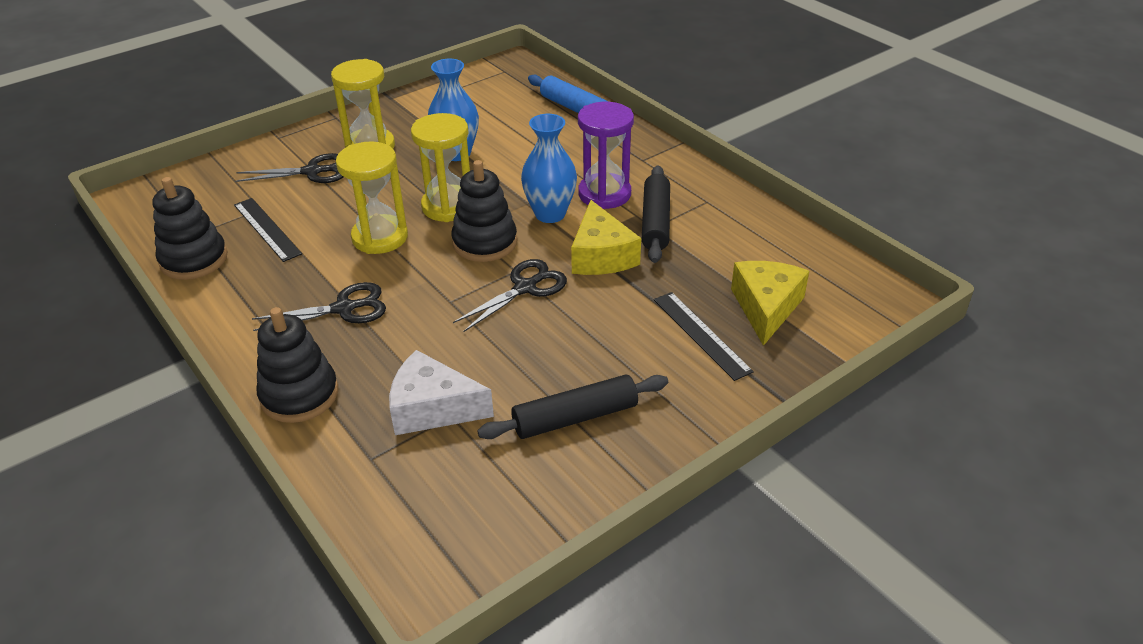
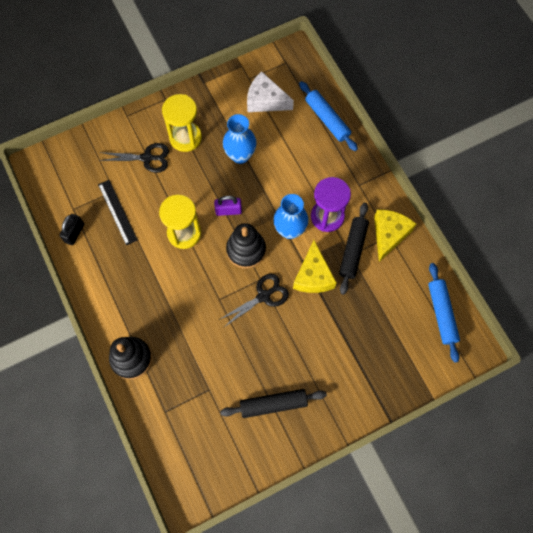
camera: 10 degrees right, 30 degrees up
black stacking toy [152,177,228,280] -> black padlock [59,214,84,245]
black scissors [252,282,386,331] -> none
white cheese [389,350,494,435] -> white cheese moved to [247,71,294,112]
yellow hourglass [411,113,470,222] -> purple padlock [214,196,242,216]
black ruler [654,292,754,381] -> none
yellow cheese [731,261,809,346] -> yellow cheese moved to [374,209,416,262]
none -> blue rolling pin [428,263,460,363]

